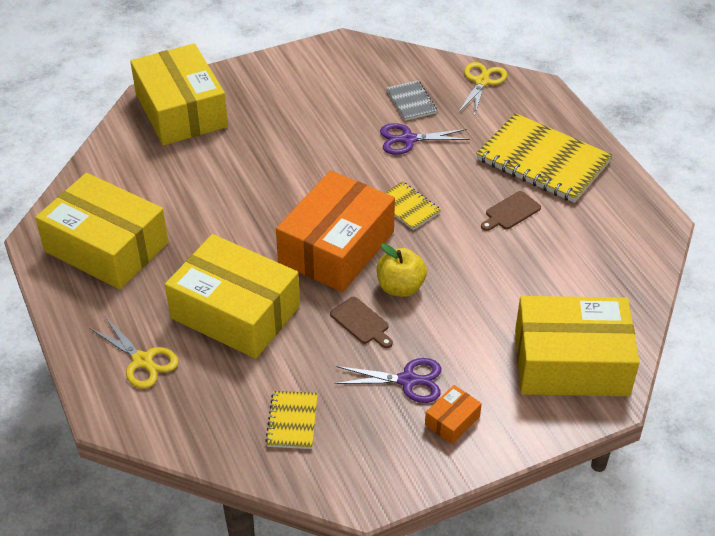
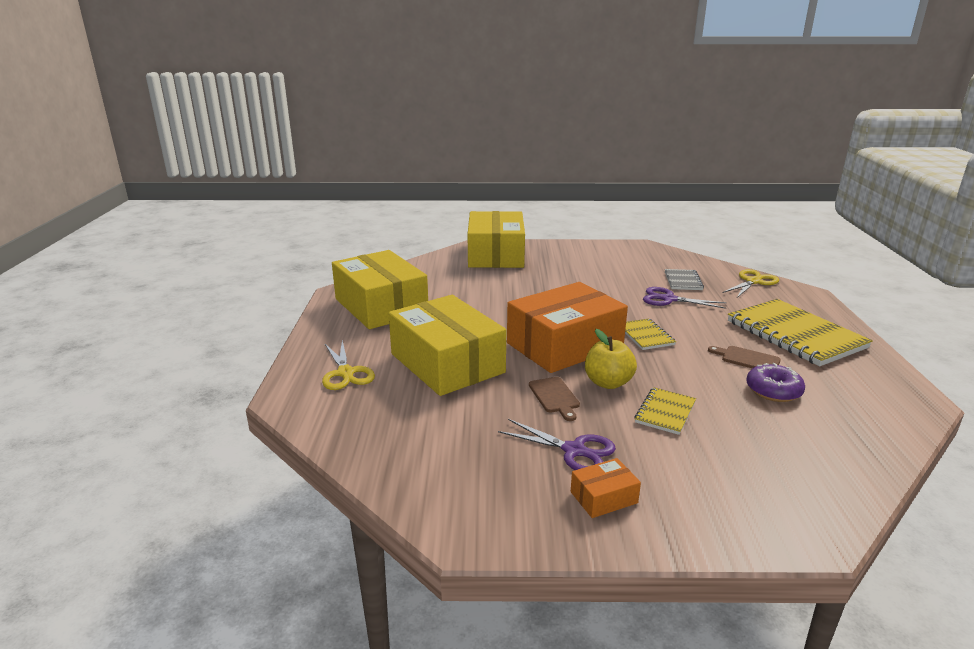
camera: 25 degrees right, 20 degrees down
yellow notebook [265,391,318,449] -> yellow notebook moved to [635,387,696,435]
brown cutting board [481,191,541,231] -> brown cutting board turned 45 degrees clockwise [708,346,781,368]
yellow box [515,296,640,396] -> none
none -> purple donut [746,363,805,402]

